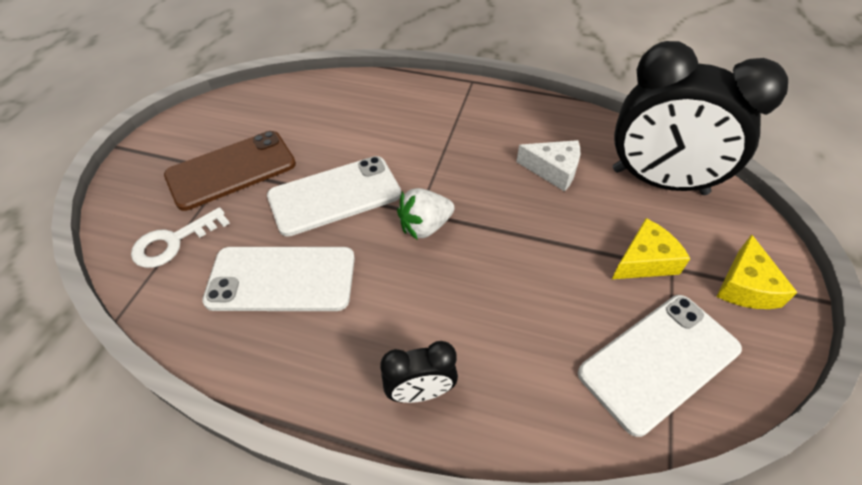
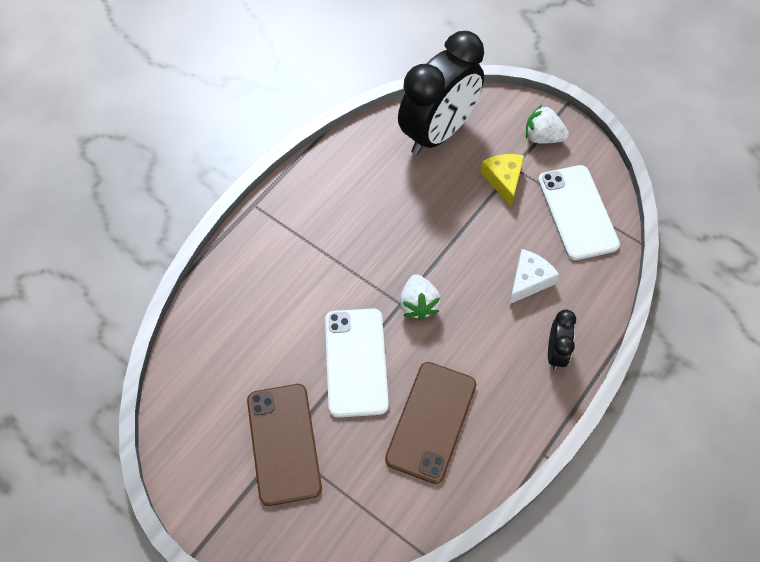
camera: 70 degrees left, 10 degrees up
white key [131,207,230,268] -> none
white phone [202,247,355,311] -> brown phone [385,362,476,484]
white cheese [516,140,580,192] -> white cheese moved to [509,249,559,304]
yellow cheese [716,234,798,309] -> white strawberry [526,105,569,143]

